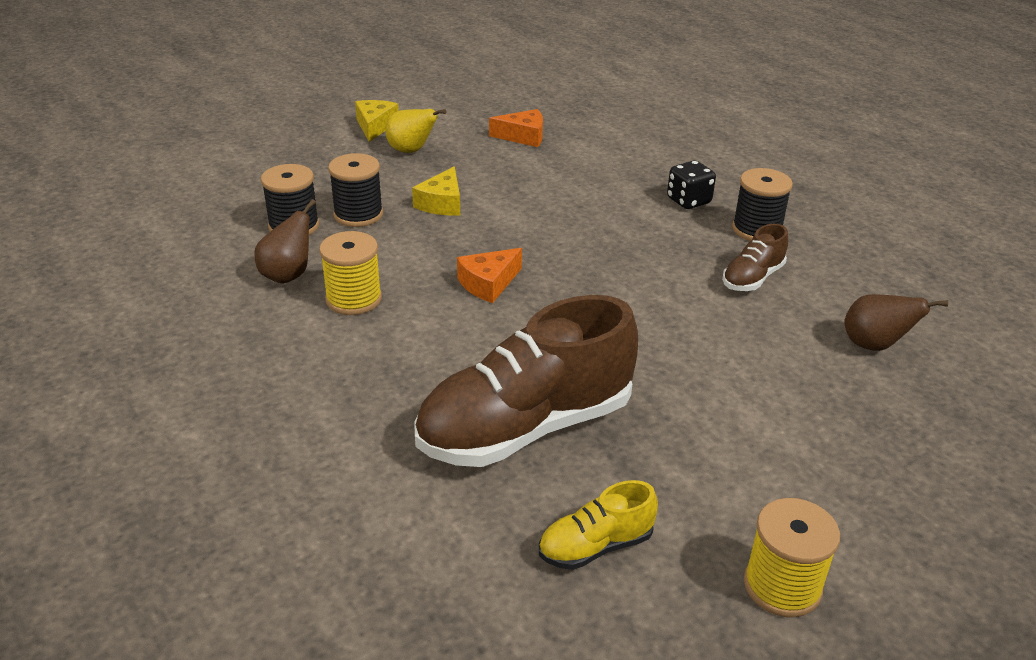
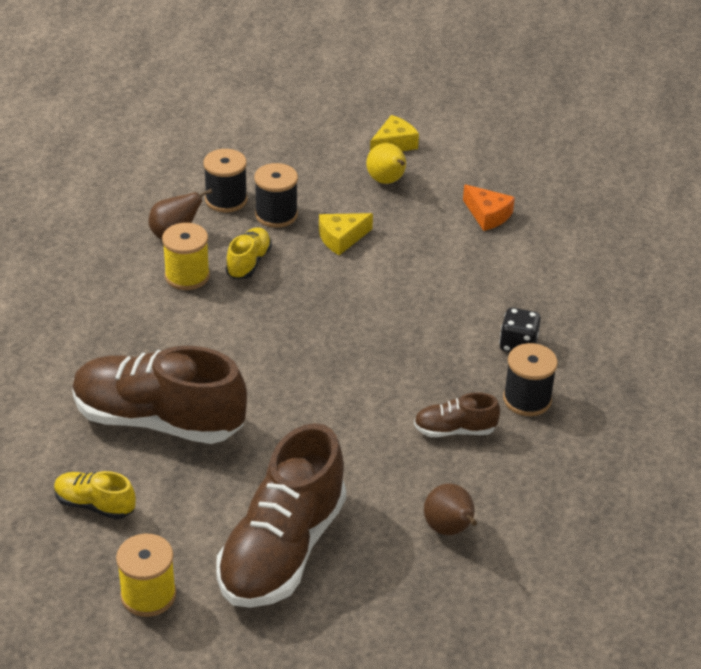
camera: 45 degrees right, 5 degrees up
orange cheese [457,248,522,303] -> none
none -> brown shoe [216,423,346,608]
none -> yellow shoe [226,227,272,279]

